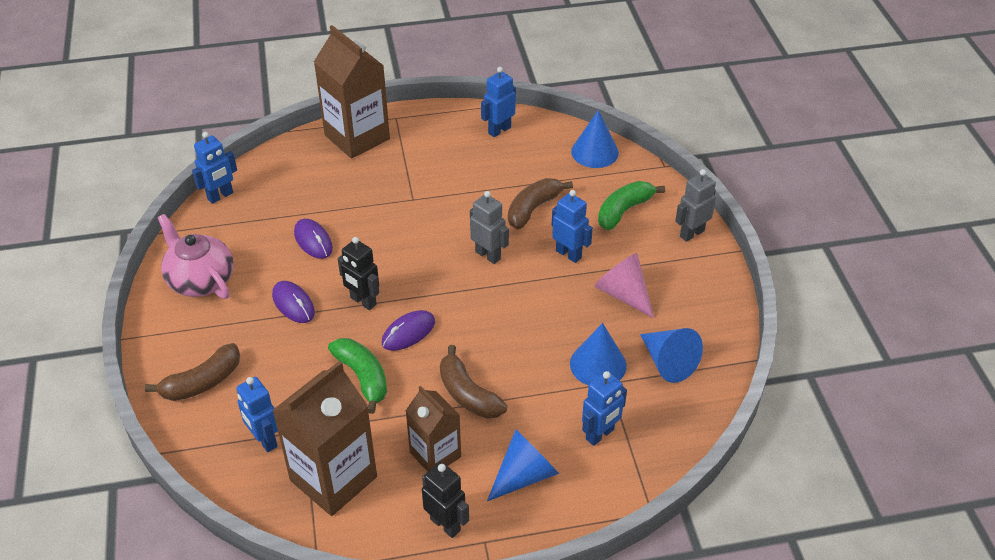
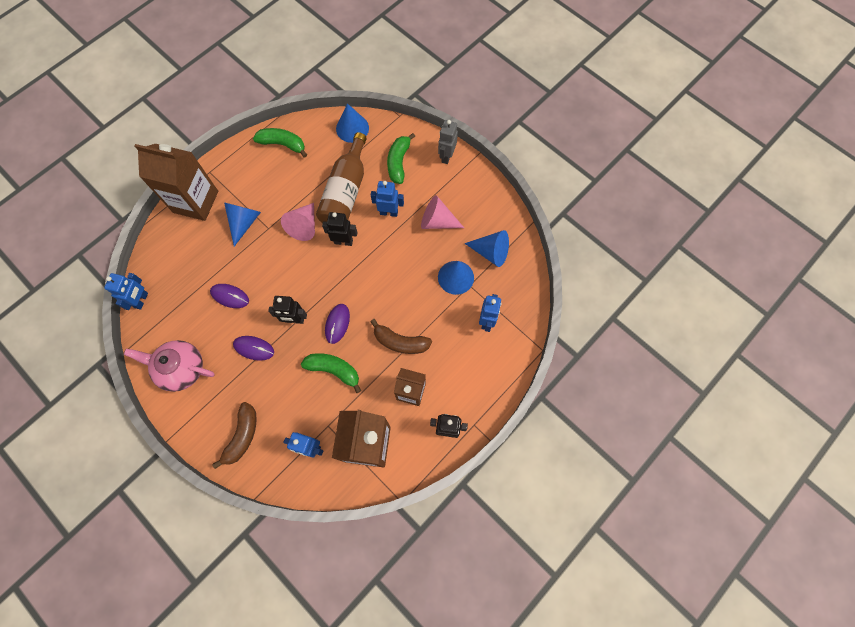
camera: 35 degrees left, 25 degrees up
grey robot [470,191,509,264] -> black robot [322,212,357,246]
blue robot [481,67,516,137] -> green banana [253,128,307,158]
blue cone [487,429,559,501] -> blue cone moved to [224,202,261,246]
brown banana [508,178,573,229] -> brown bottle [316,132,367,223]
none -> pink cone [281,203,315,241]

